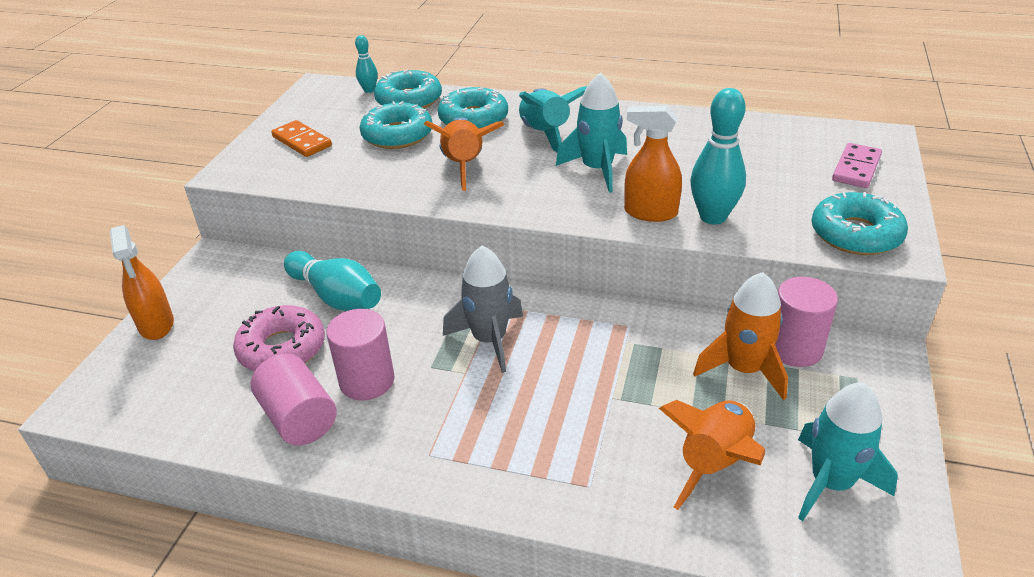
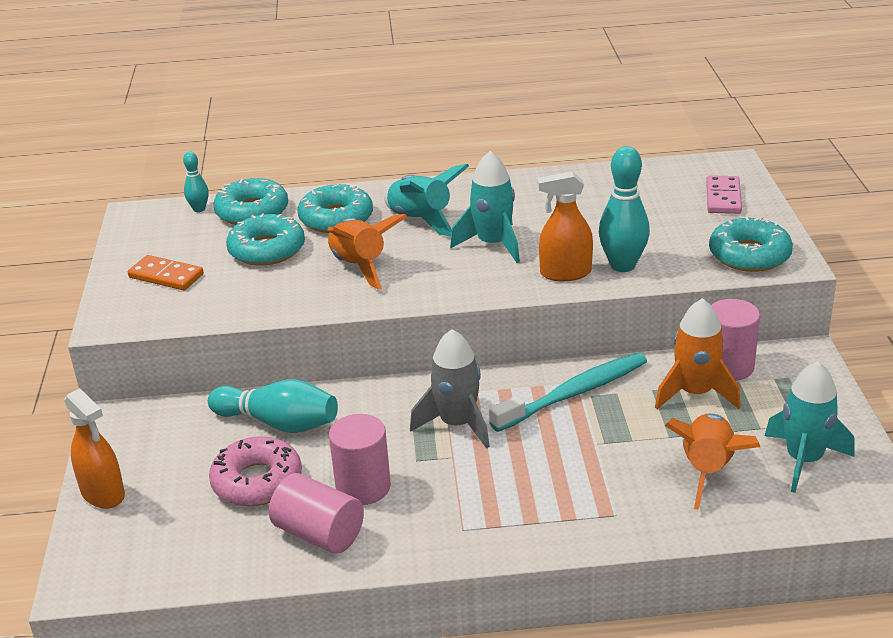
camera: 20 degrees left, 5 degrees down
none -> turquoise toothbrush [489,352,647,432]

